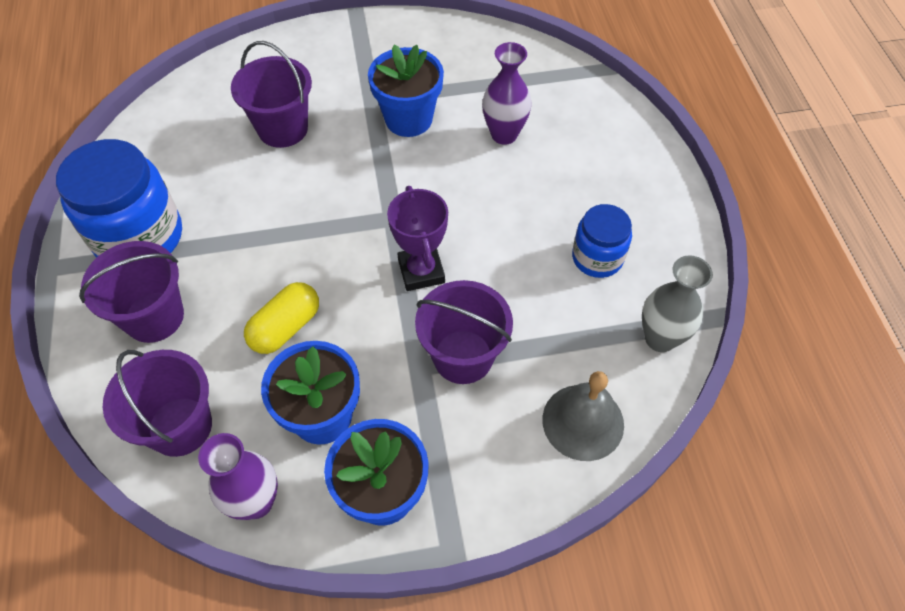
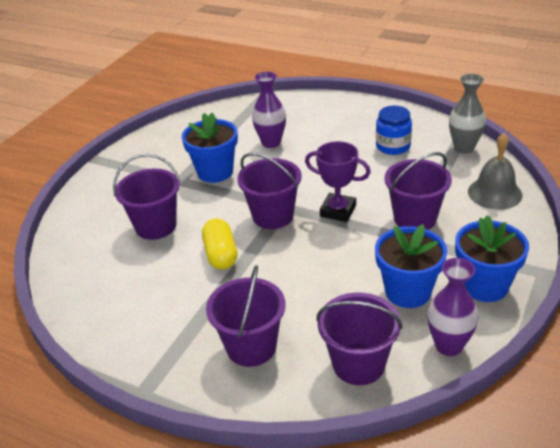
camera: 50 degrees left, 20 degrees down
blue jar [56,139,182,258] -> none
yellow capsule [244,282,319,354] -> yellow capsule moved to [202,218,237,270]
none -> purple bucket [237,153,302,229]

